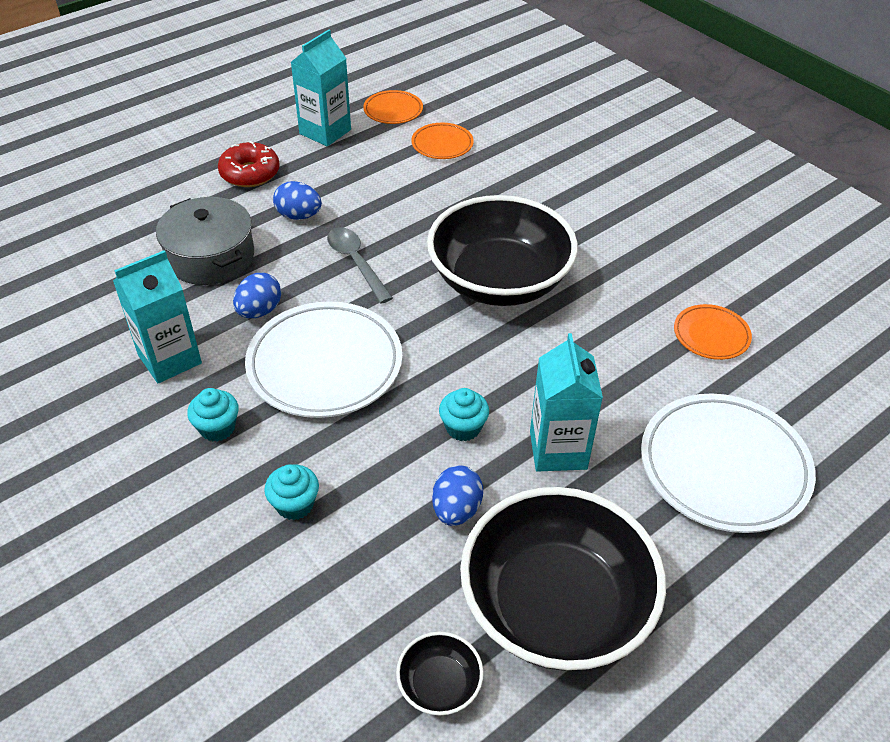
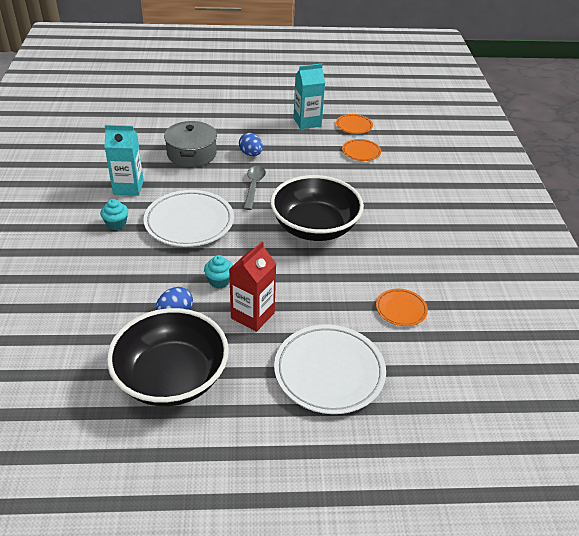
camera: 35 degrees right, 5 degrees down
red donut [218,141,280,187] -> none
blue egg [233,273,281,318] -> none
turquoise cupcake [264,464,319,520] -> none
black bowl [396,631,484,715] -> none
turquoise carton [530,333,603,472] -> red carton [229,241,276,332]

